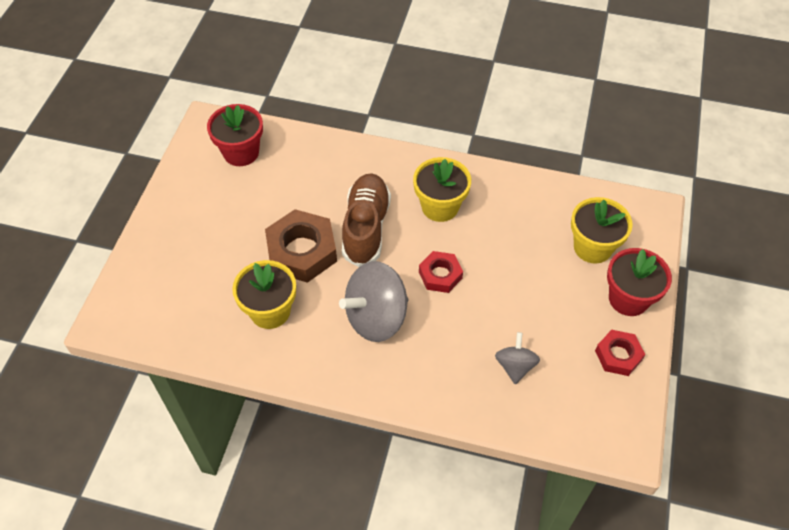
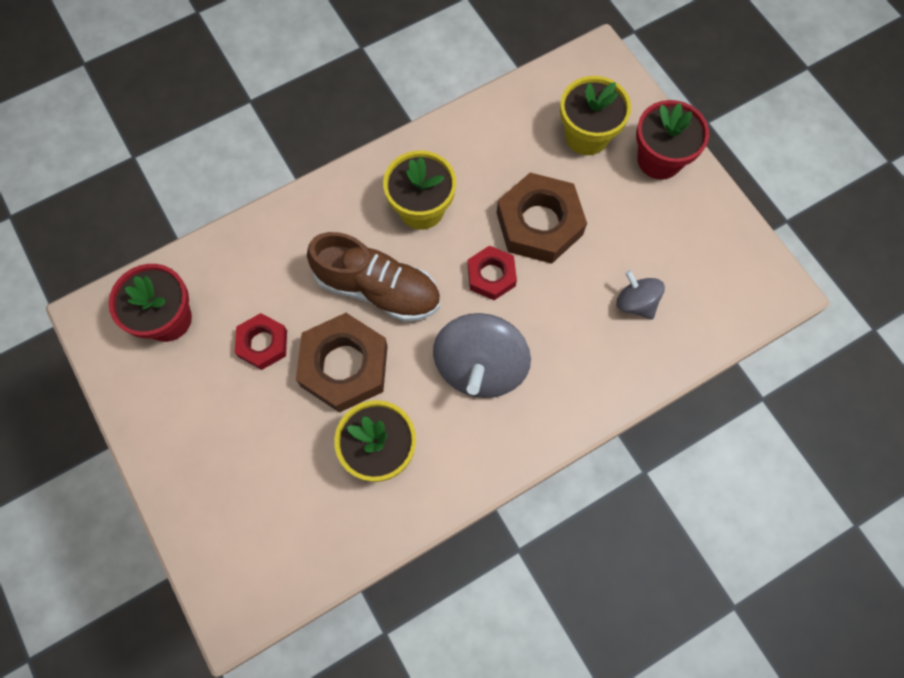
camera: 45 degrees left, 15 degrees up
brown shoe [342,173,391,267] -> brown shoe turned 150 degrees clockwise [307,232,440,322]
red nut [595,330,645,376] -> red nut moved to [235,313,287,370]
none -> brown nut [497,173,587,264]

